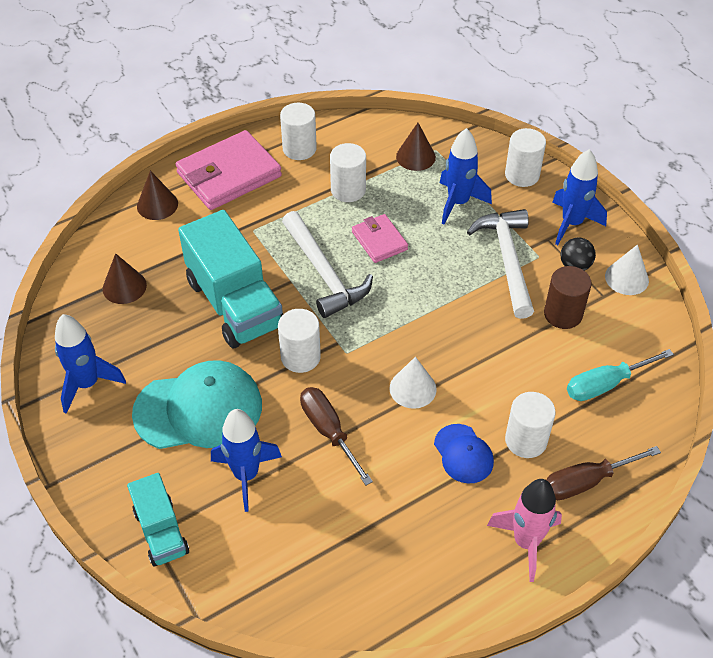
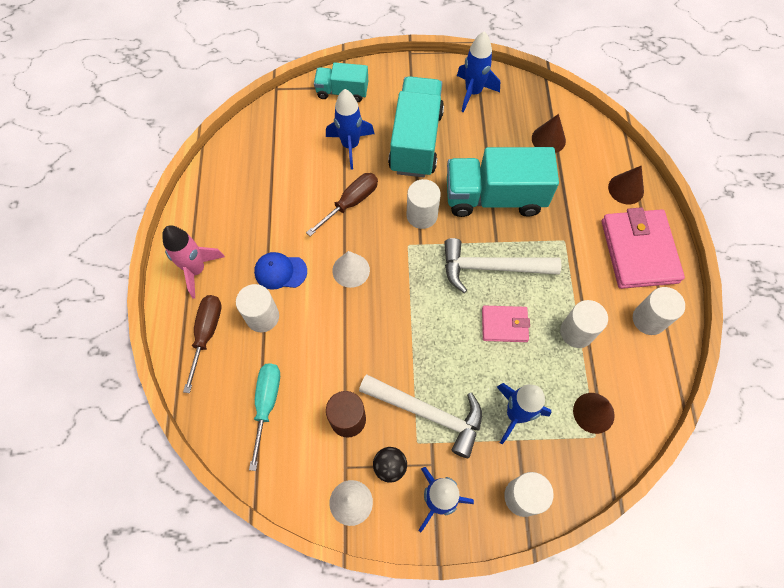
camera: 120 degrees right, 15 degrees up
turquoise cap [132,360,262,449] -> turquoise truck [388,76,444,177]
brown screwdriver [300,387,373,485] -> brown screwdriver turned 45 degrees counterclockwise [306,173,378,236]

